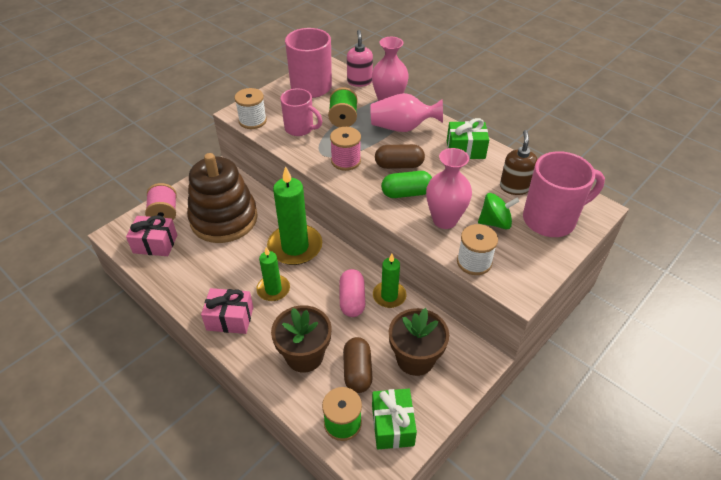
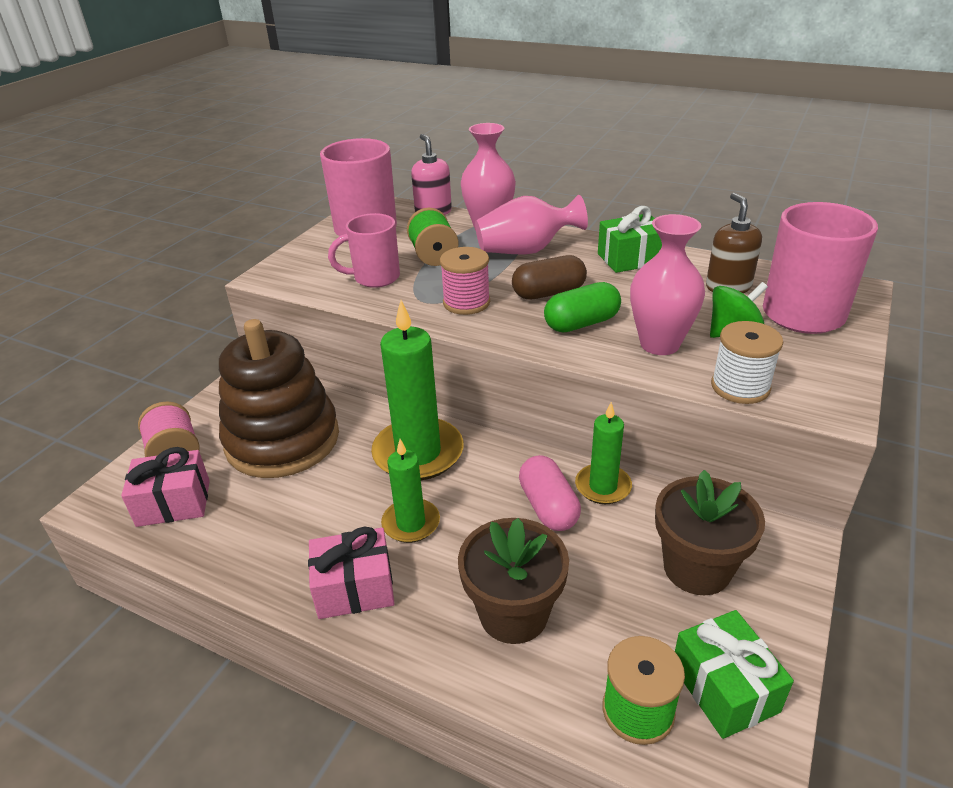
camera: 15 degrees left, 10 degrees down
white spool [235,88,267,129] -> none
pink mug [280,88,322,136] -> pink mug turned 150 degrees clockwise [328,213,400,288]
brown capsule [343,337,373,393] -> none

